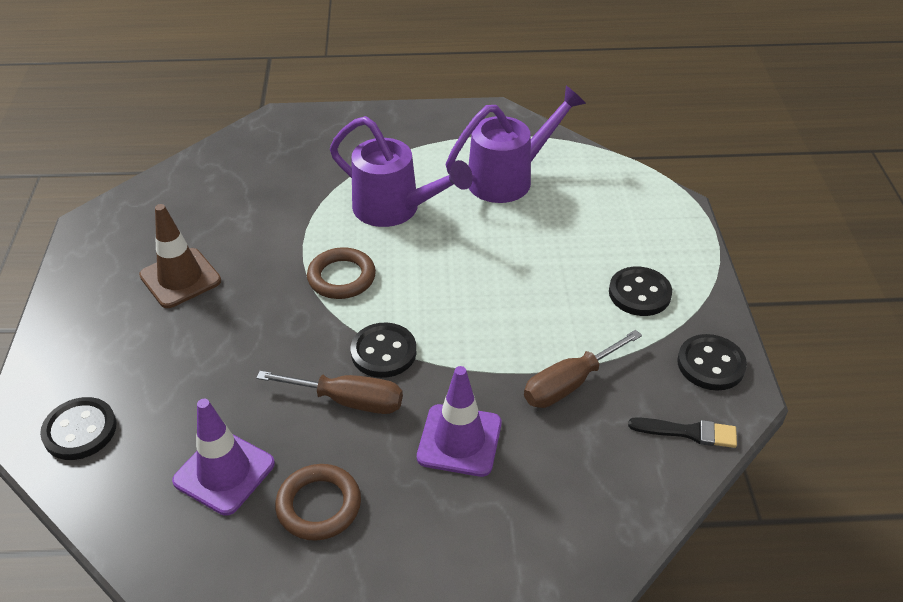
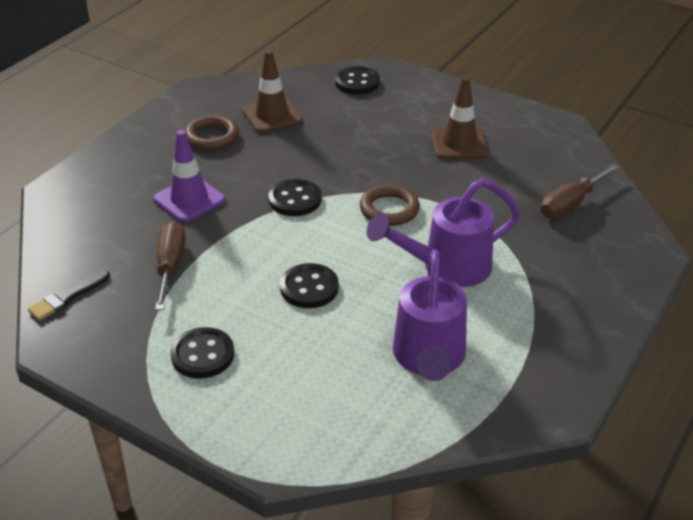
camera: 125 degrees right, 5 degrees down
purple traffic cone [172,399,275,516] -> brown traffic cone [242,50,303,133]
brown screwdriver [256,371,403,414] -> brown screwdriver moved to [541,163,620,218]
black button [677,334,747,391] -> black button moved to [280,263,339,308]

